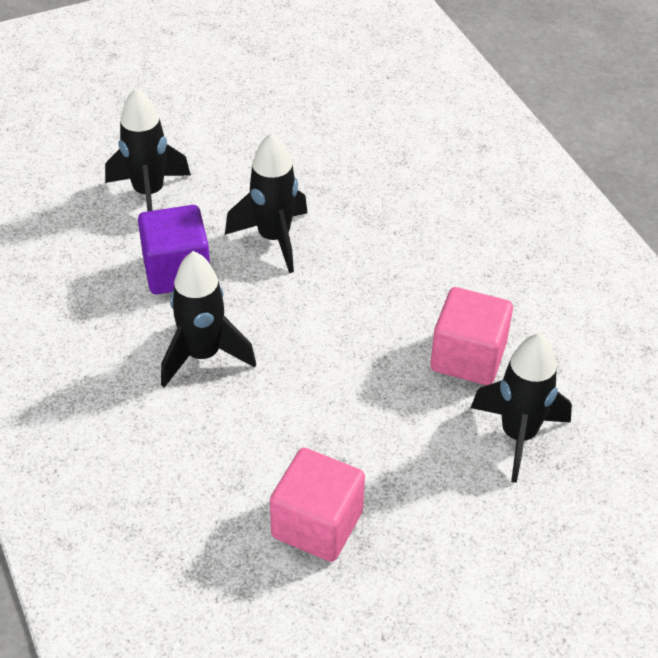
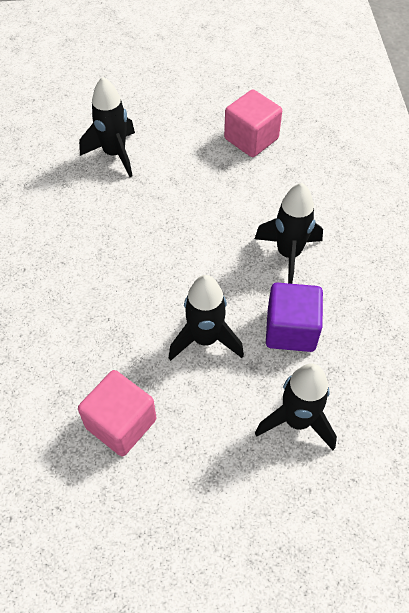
camera: 160 degrees left, 10 degrees up
pink cube [431,287,513,385] -> pink cube moved to [78,370,156,456]

